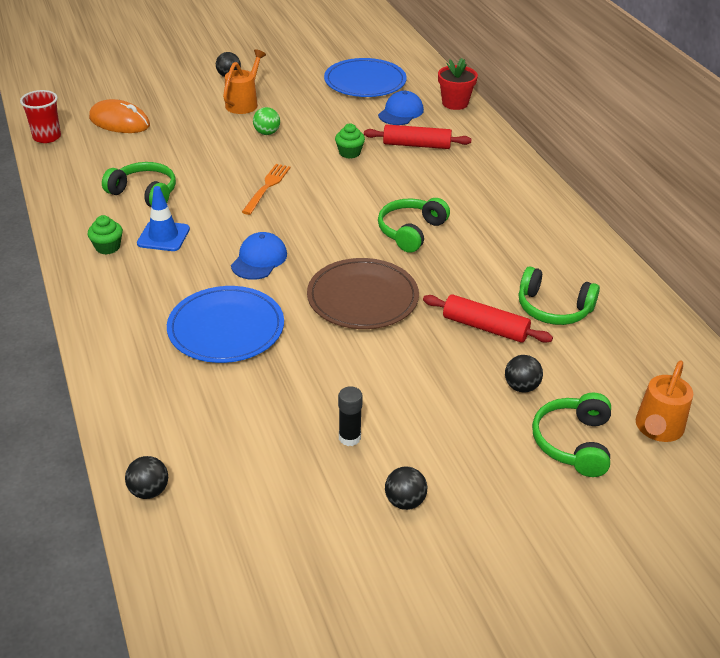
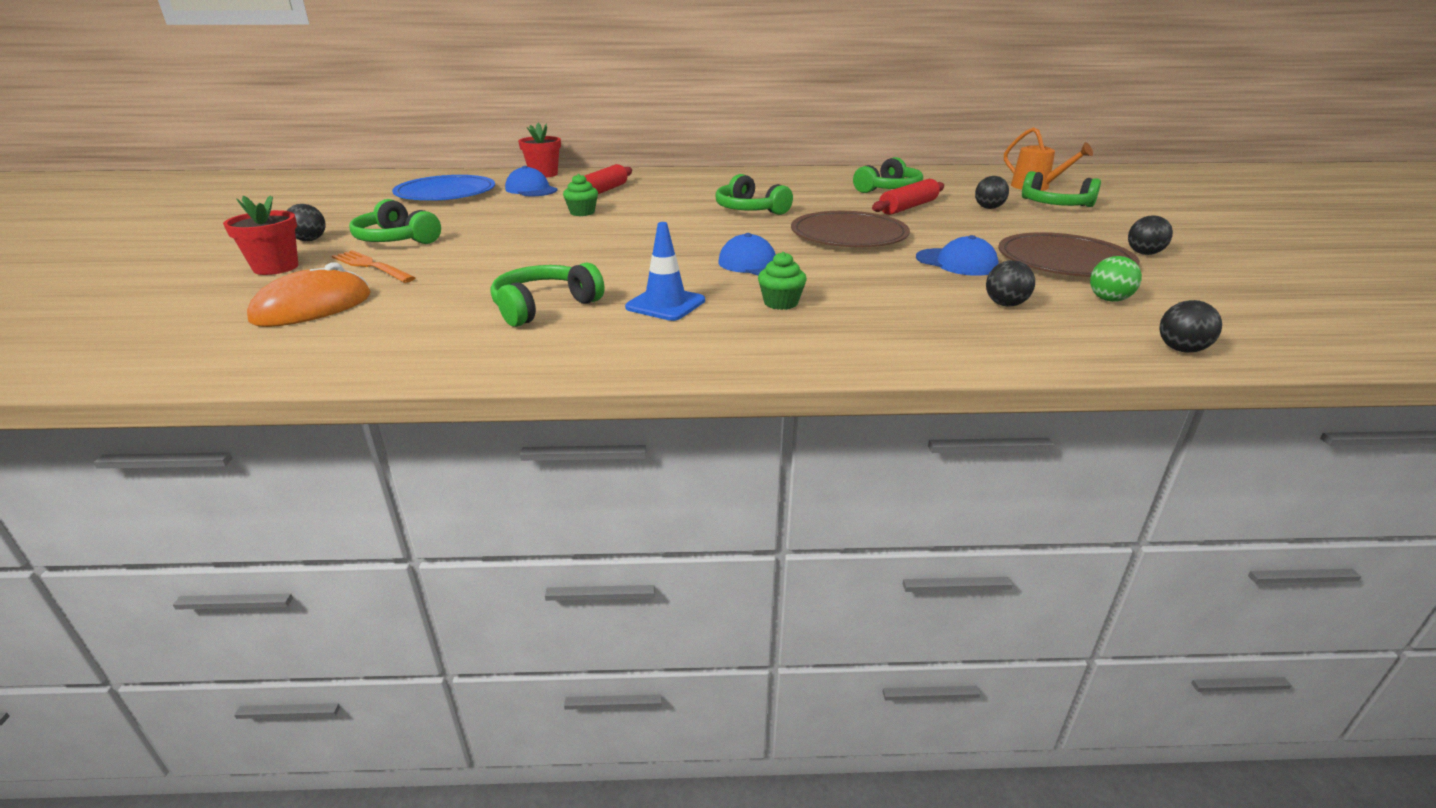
camera: 70 degrees left, 10 degrees down
red cup [20,90,61,143] -> none
green cupcake [87,215,123,255] -> green cupcake moved to [758,252,807,310]
blue plate [167,286,284,363] -> none
orange watering can [223,49,266,114] -> green headphones [349,199,441,244]
orange fork [242,164,291,215] -> orange fork moved to [332,250,415,283]
green ball [253,107,280,135] -> green ball moved to [1090,256,1142,302]
black glue stick [338,386,363,446] -> brown plate [998,232,1140,277]
none -> red flower pot [223,195,298,275]
none -> blue cap [916,235,999,276]
none -> black ball [986,260,1035,307]

